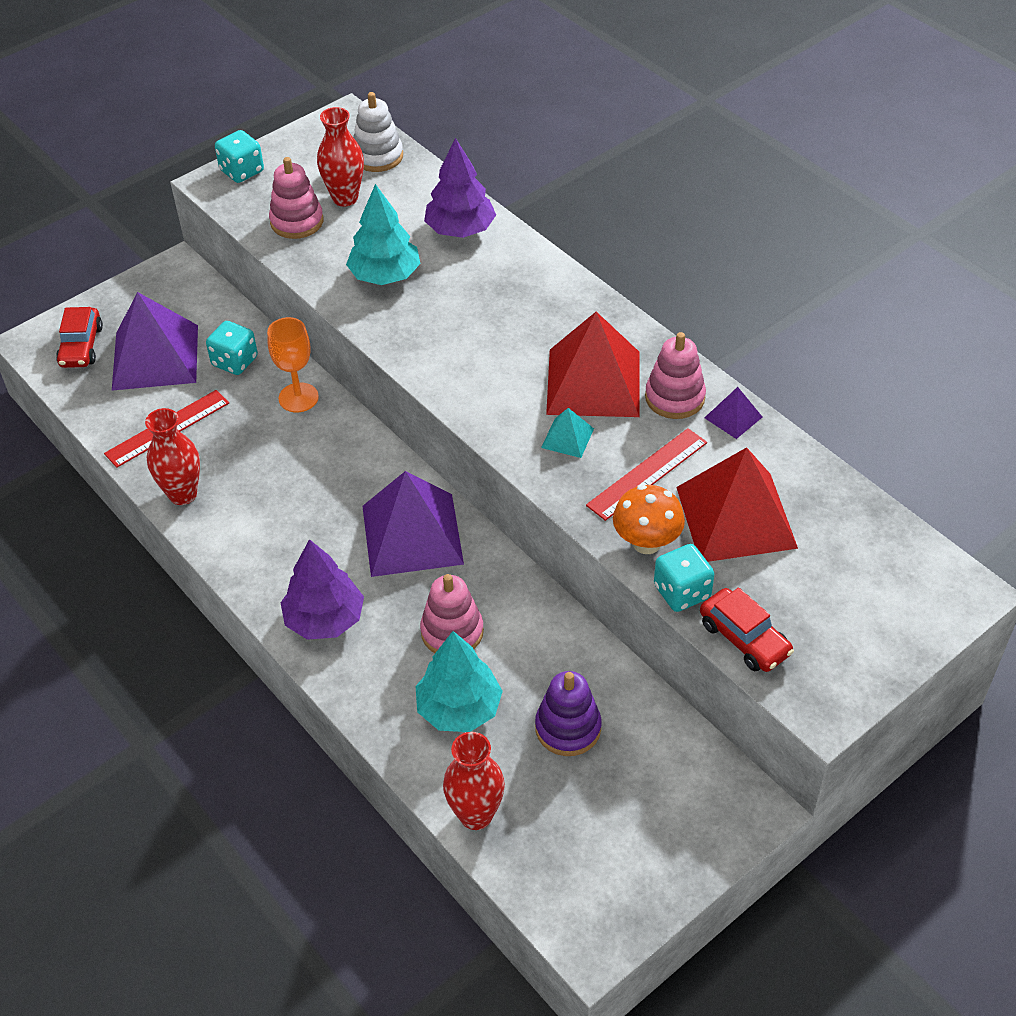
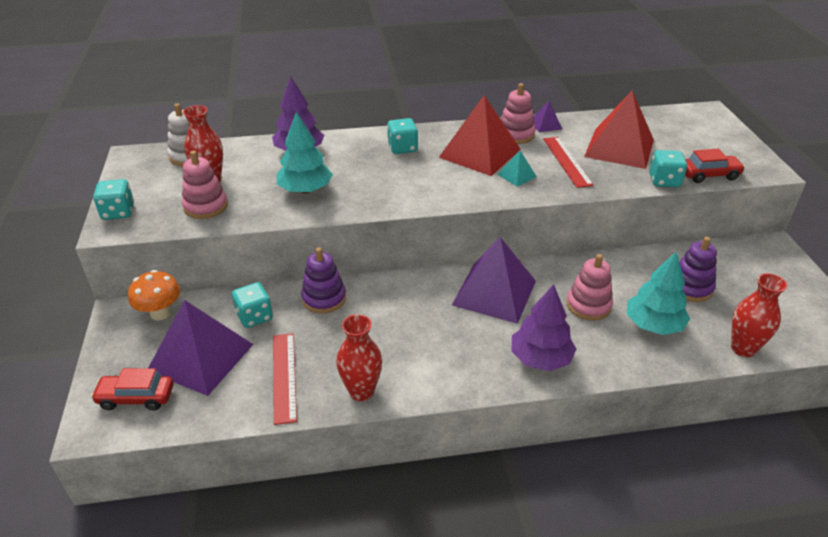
camera: 60 degrees left, 10 degrees down
red car [56,307,103,368] -> red car turned 150 degrees clockwise [91,368,174,411]
orange goblet [267,317,319,412] -> purple stacking toy [301,247,346,314]
orange mushroom [613,485,685,554] -> orange mushroom moved to [128,270,180,321]
none -> turquoise dice [387,118,418,154]

